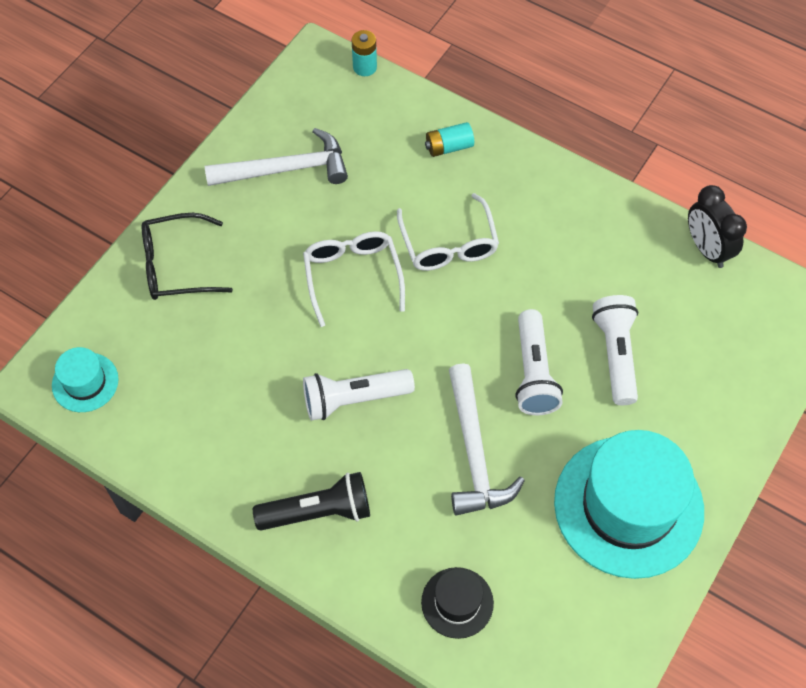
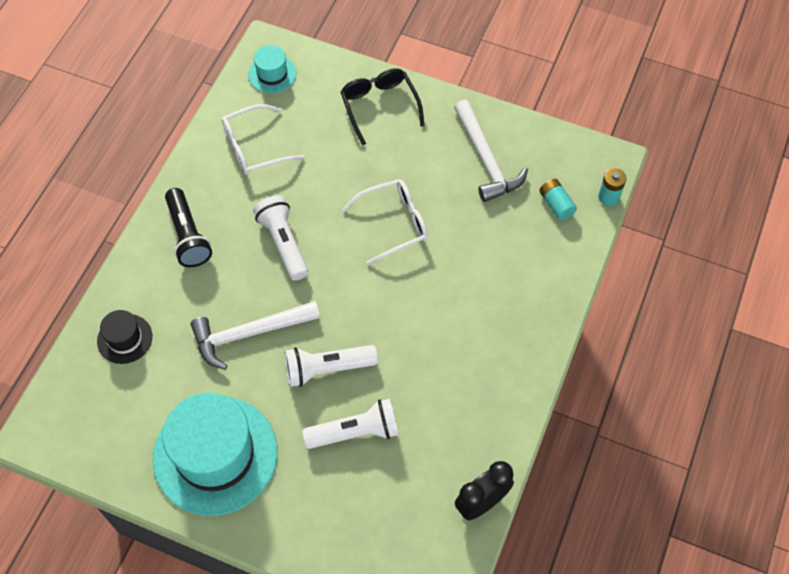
camera: 80 degrees right, 0 degrees up
white glasses [397,193,499,271] -> white glasses moved to [222,104,304,175]
turquoise battery [425,122,474,157] -> turquoise battery moved to [539,179,577,220]

